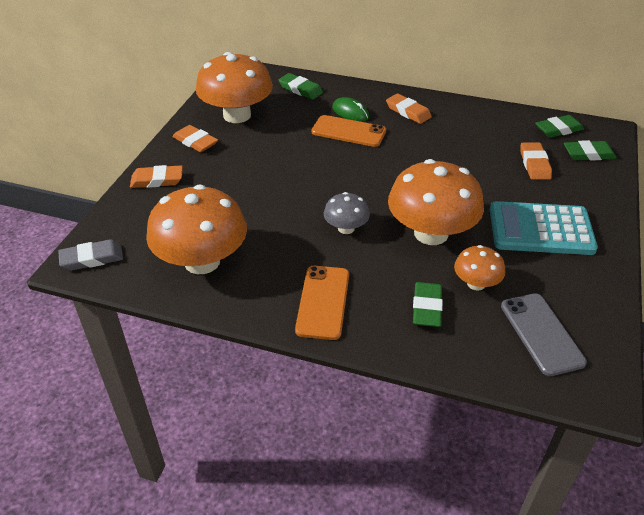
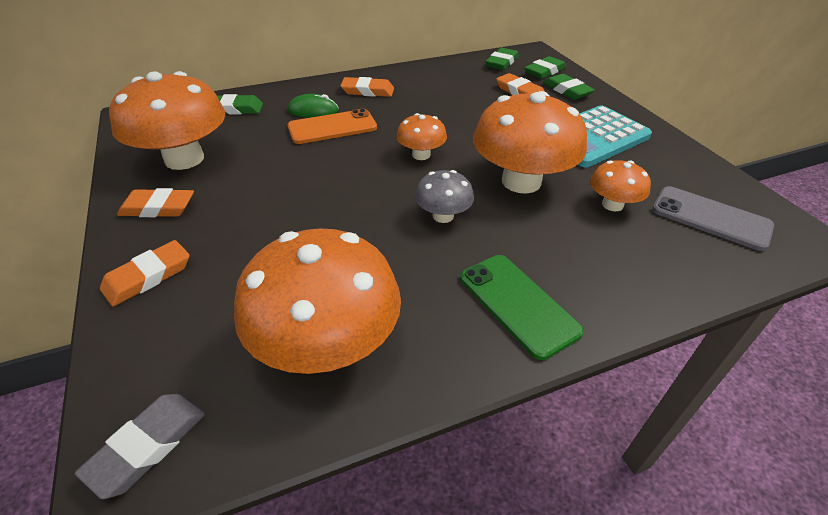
camera: 40 degrees left, 0 degrees up
orange phone [295,266,349,340] -> green phone [460,255,584,360]
green eraser [413,282,443,327] -> green eraser moved to [544,74,595,100]
none -> orange mushroom [396,113,447,160]

